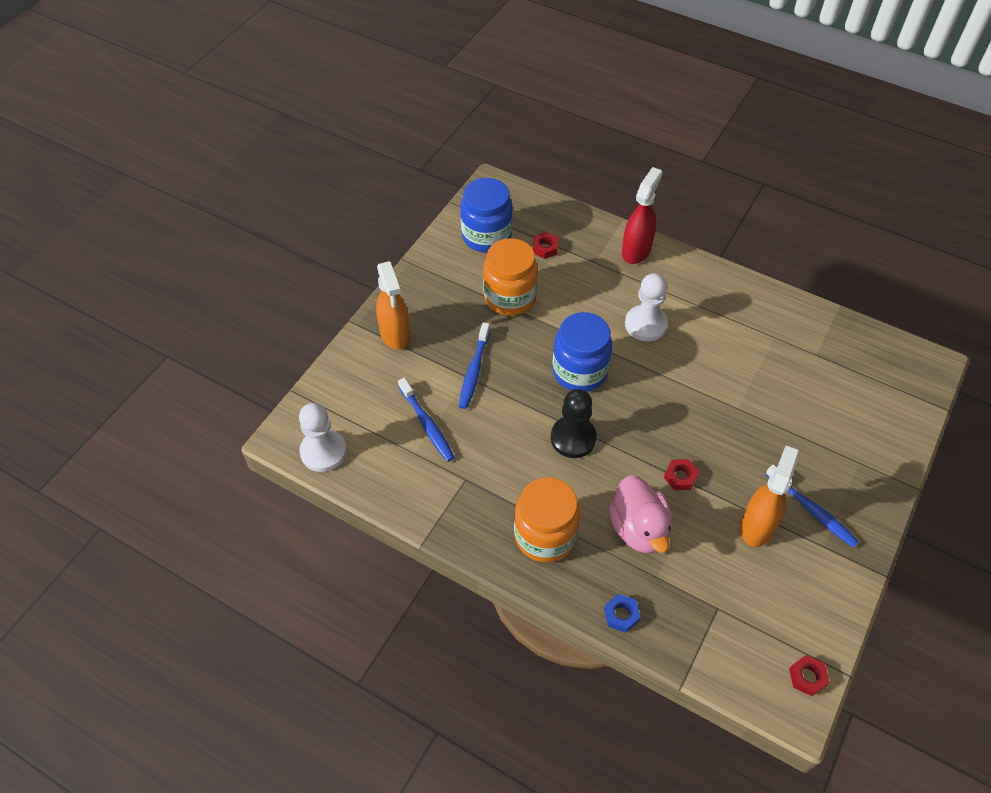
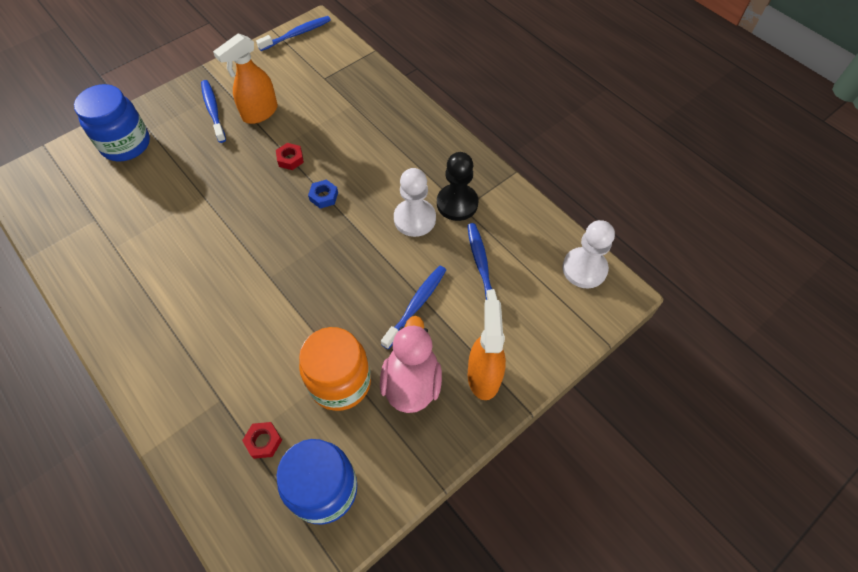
camera: 160 degrees left, 5 degrees up
orange jar [514,477,580,563] -> none
black pawn [551,389,597,458] -> black pawn moved to [437,152,479,221]
blue jar [552,312,612,392] -> blue jar moved to [74,84,150,161]
blue nut [604,594,641,633] -> blue nut moved to [308,179,338,209]
pink duck [609,475,672,553] -> pink duck moved to [380,316,442,413]
red spray bottle [622,167,663,264] -> none
white pawn [625,273,668,341] -> white pawn moved to [394,168,436,237]
red nut [789,655,830,696] -> blue toothbrush [256,16,331,51]

